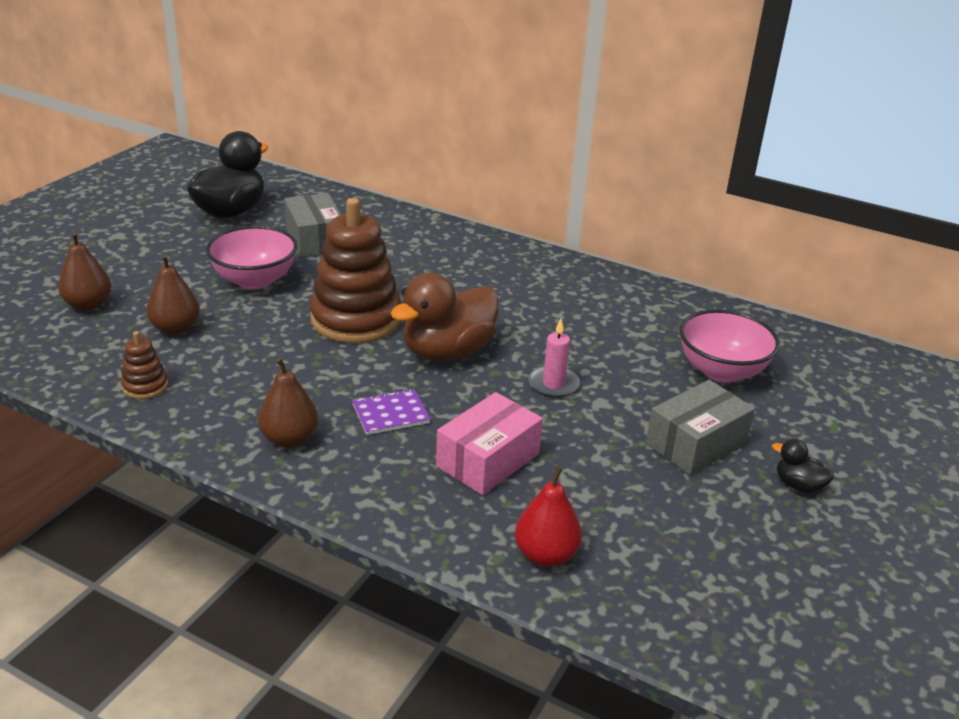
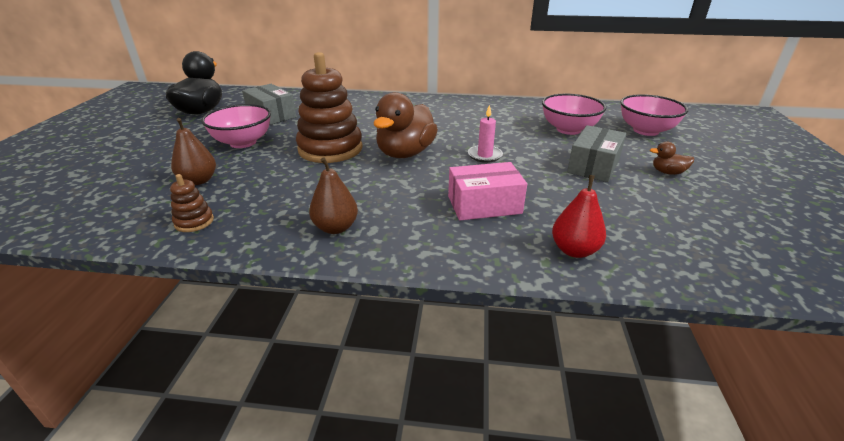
camera: 20 degrees left, 0 degrees up
brown pear [58,232,111,311] -> none
purple notebook [352,389,431,435] -> none
pink box [436,392,543,495] -> pink box turned 60 degrees clockwise [448,162,527,220]
black duck [772,439,834,493] -> brown duck [650,142,694,175]
none -> pink bowl [620,94,688,136]

